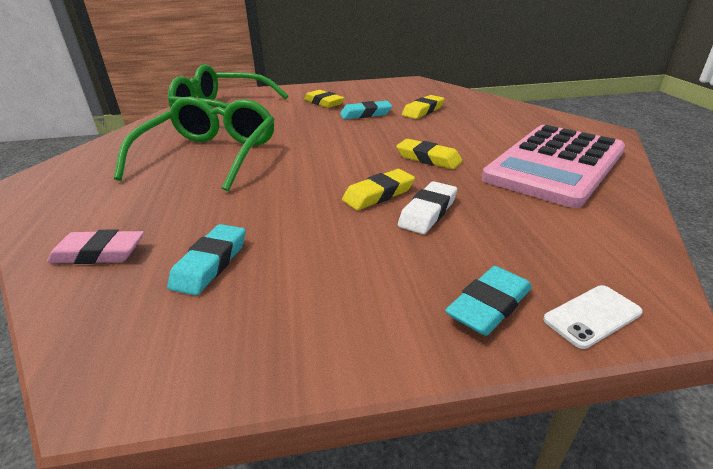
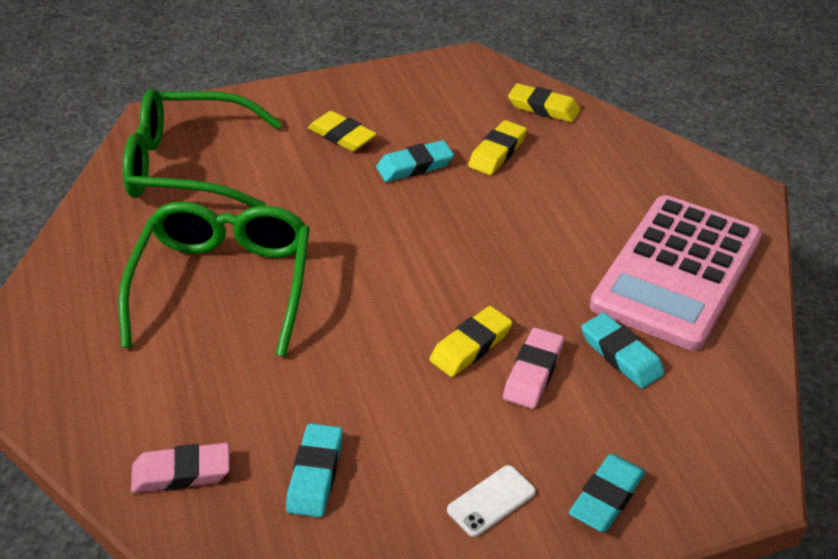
camera: 10 degrees left, 10 degrees up
yellow eraser [396,139,463,169] -> yellow eraser moved to [508,83,580,122]
white eraser [398,181,457,234] -> pink eraser [503,328,564,409]
white phone [543,285,643,349] -> white phone moved to [447,465,536,537]
none -> turquoise eraser [581,313,665,389]

